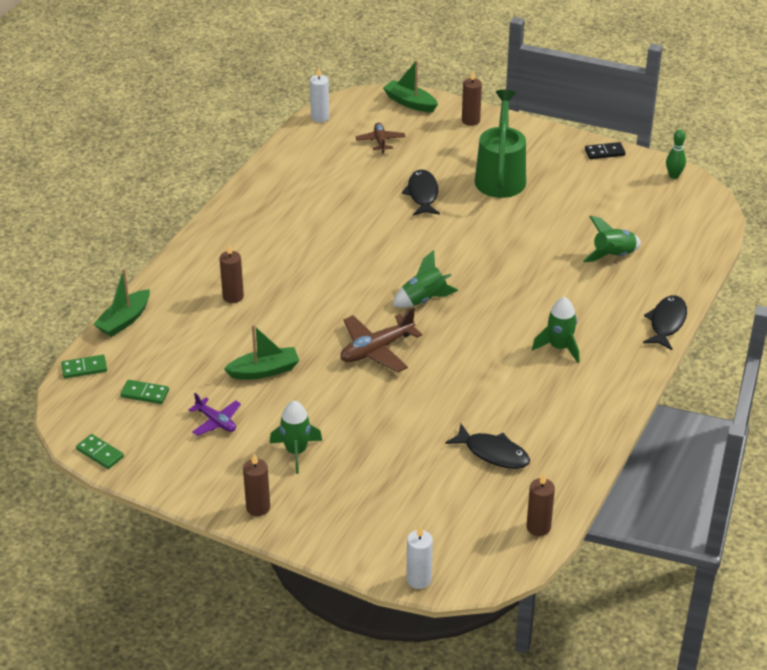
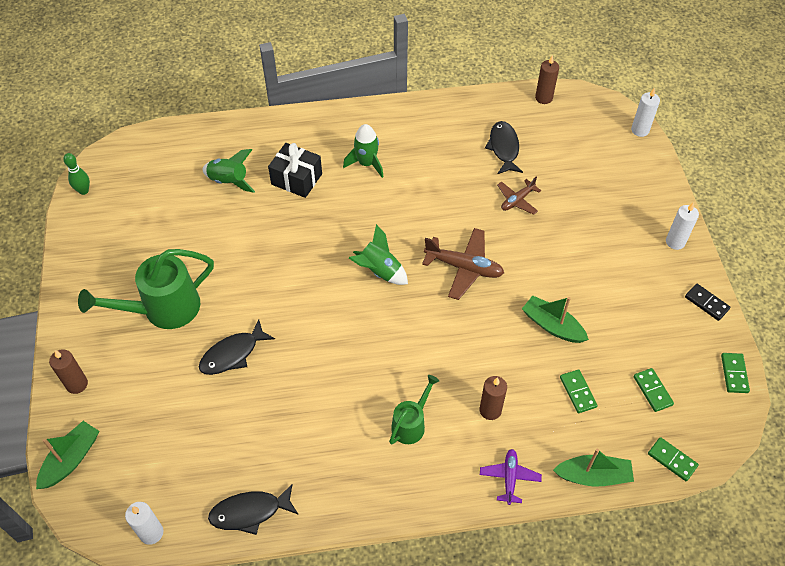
camera: 125 degrees left, 15 degrees up
purple plane [189,393,241,436] -> purple plane moved to [480,449,542,505]
brown candle [243,454,270,516] -> white candle [666,203,699,250]
green rocket [270,401,322,474] -> none
brown plane [356,123,405,153] -> brown plane moved to [497,177,541,215]
green boat [383,60,438,112] -> green boat turned 150 degrees counterclockwise [36,421,99,489]
black domino [585,142,626,159] -> black domino moved to [685,284,731,321]
black fish [643,295,687,350] -> black fish moved to [208,484,299,535]
none -> black gift [268,143,322,198]
none -> green watering can [389,375,439,445]
none -> green domino [560,369,598,413]

